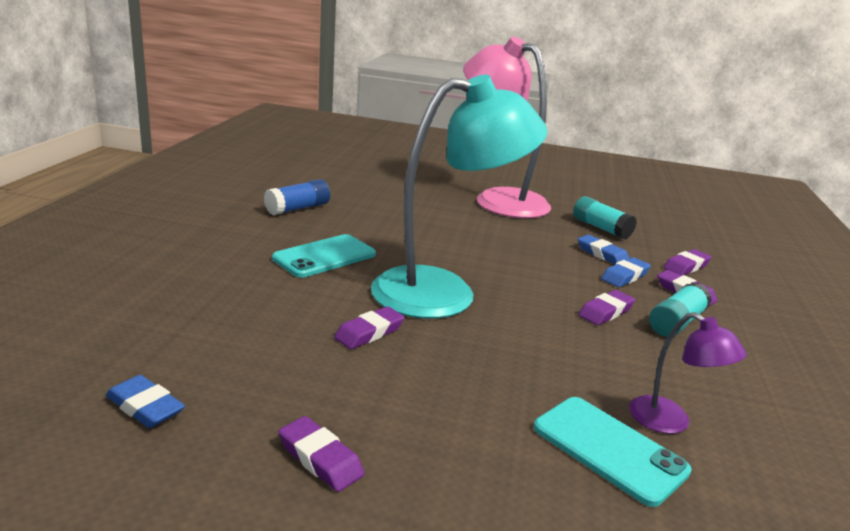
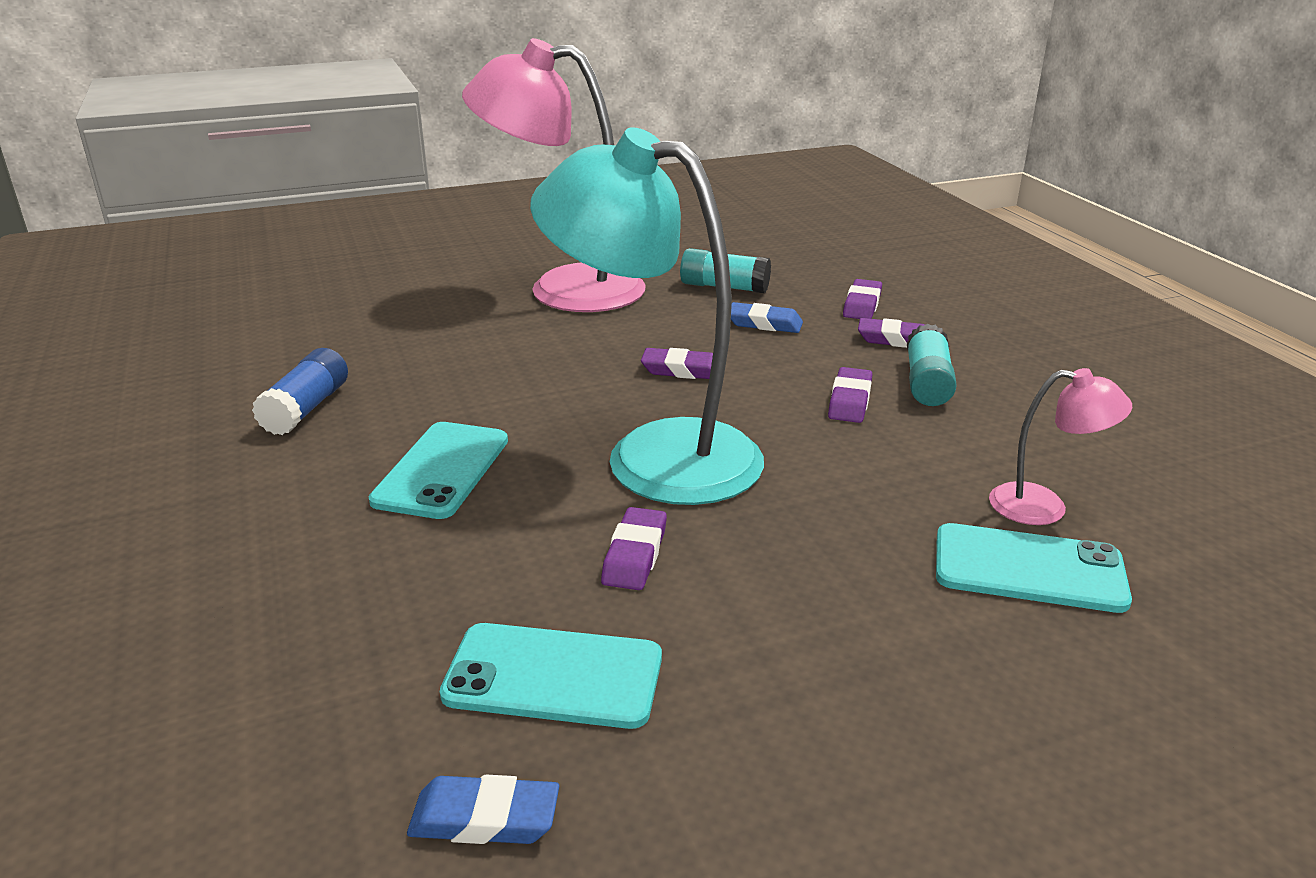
camera: 30 degrees left, 5 degrees up
purple eraser [279,416,365,492] -> purple eraser moved to [641,348,713,379]
turquoise lamp [371,75,548,319] -> turquoise lamp turned 105 degrees counterclockwise [530,127,764,505]
blue eraser [601,257,651,287] -> none
purple lamp [629,312,747,434] -> pink lamp [989,368,1132,525]
none -> turquoise phone [440,623,662,729]

